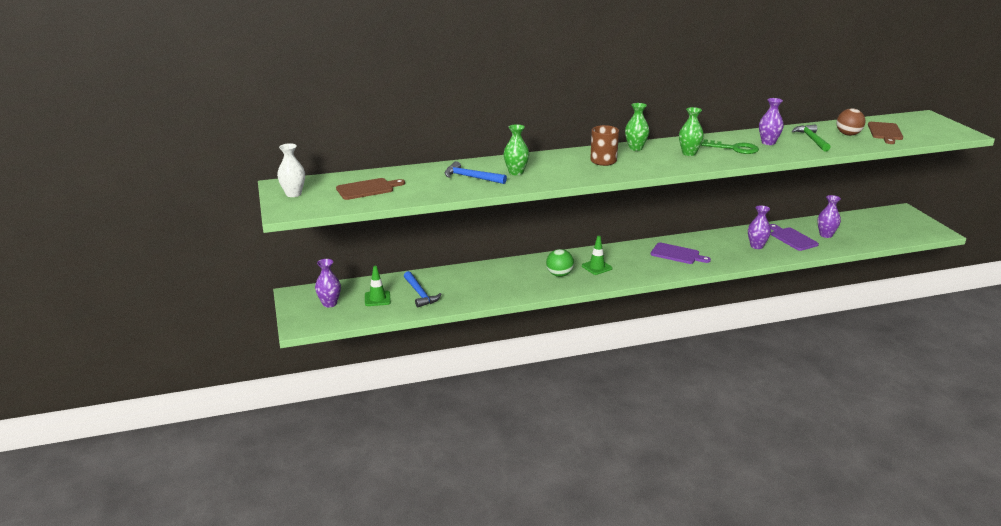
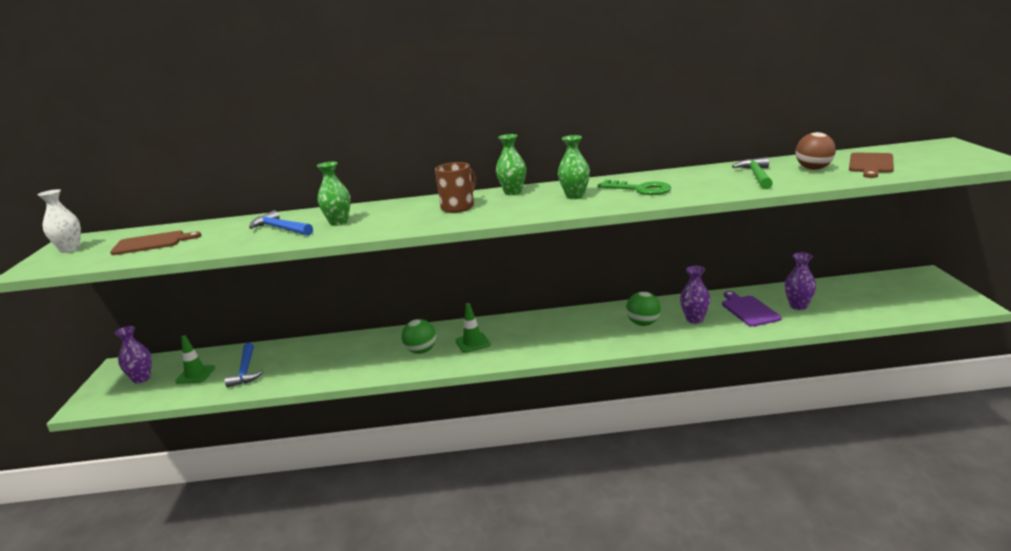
camera: 15 degrees right, 5 degrees down
purple cutting board [651,243,711,264] -> none
purple vase [759,98,784,145] -> none
none -> green ball [626,292,661,326]

